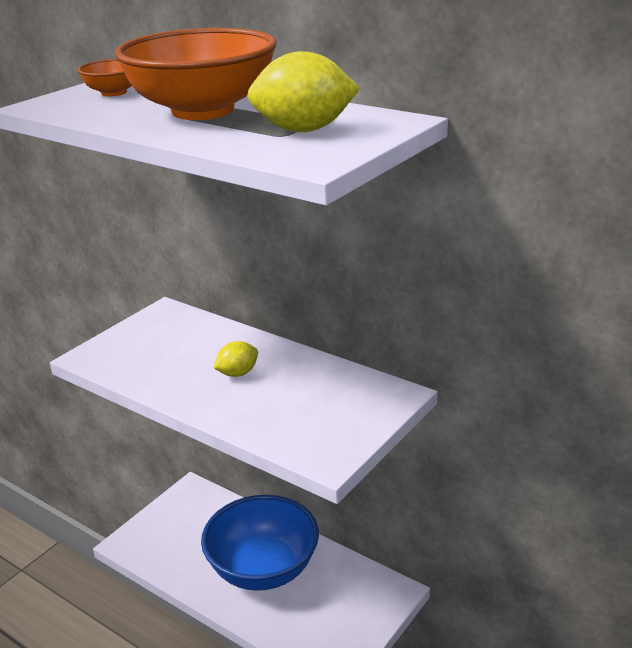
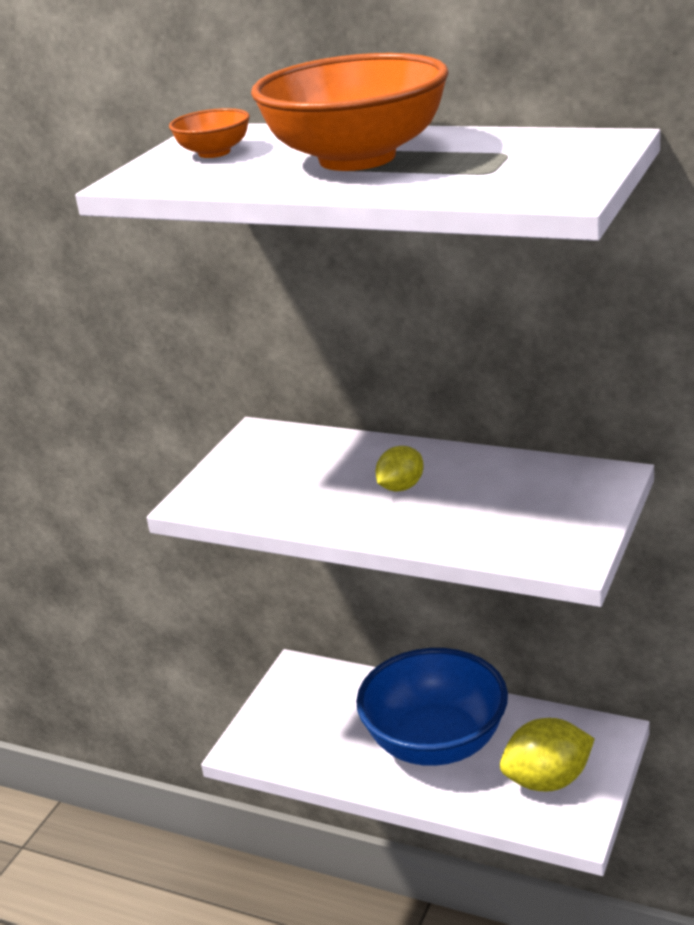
camera: 10 degrees left, 0 degrees up
yellow lemon [247,51,360,132] -> yellow lemon moved to [500,718,595,792]

